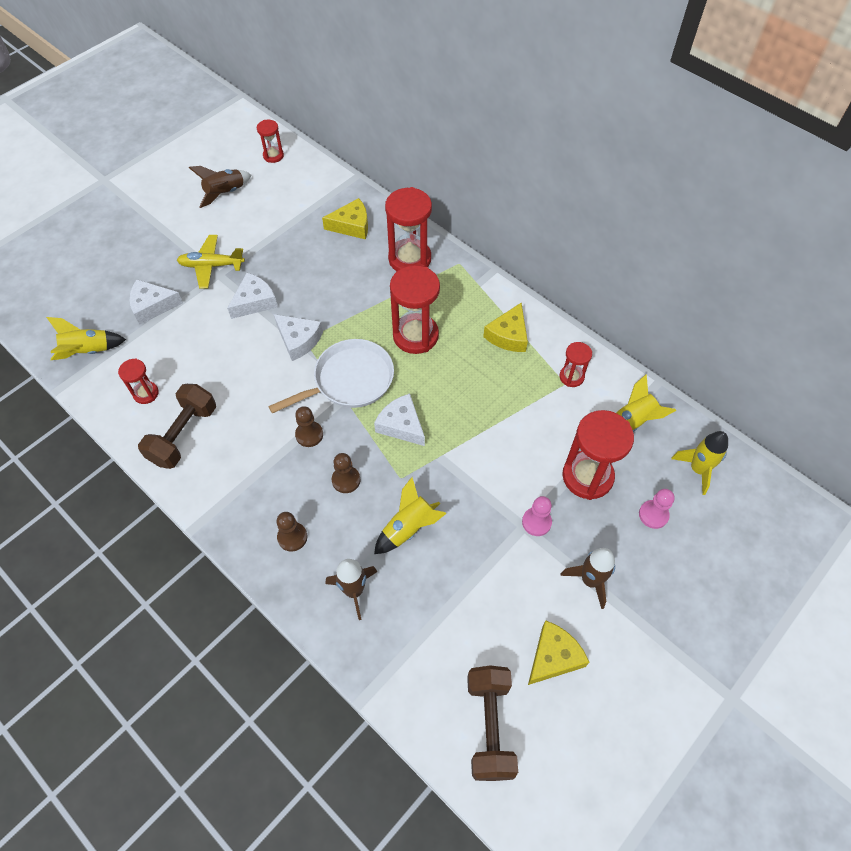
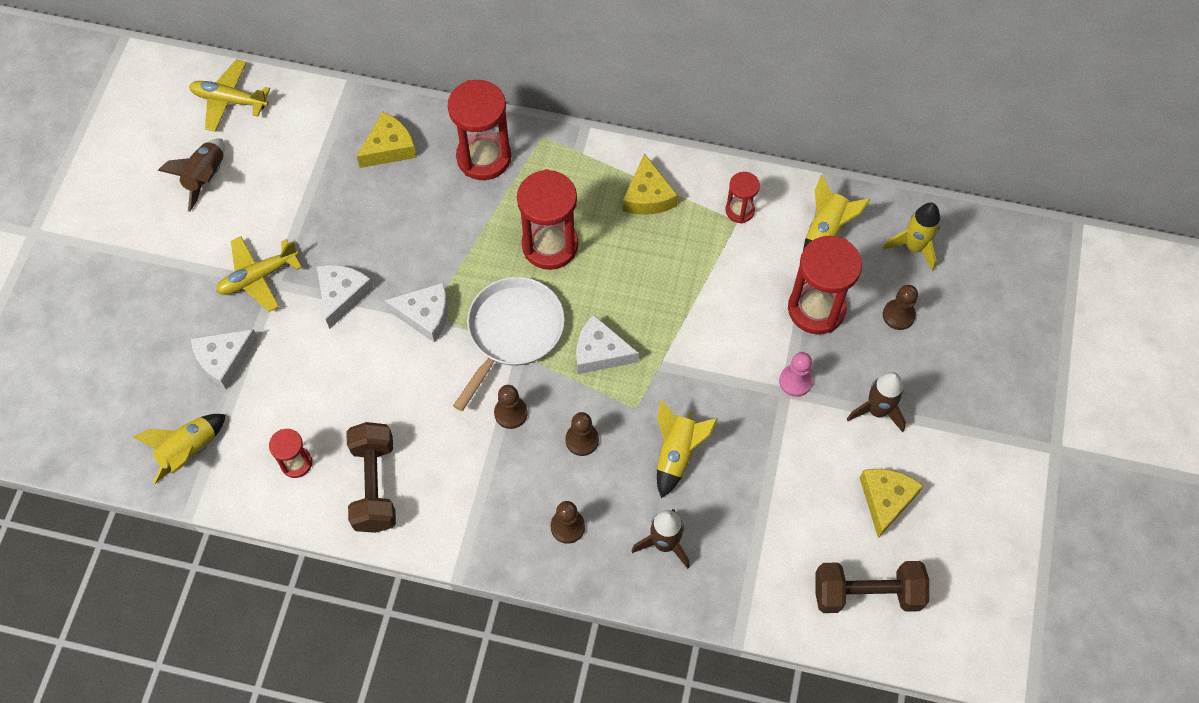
camera: 30 degrees left, 5 degrees up
red hourglass [257,120,284,163] -> yellow plane [189,59,270,132]
brown dumbbell [467,666,518,781] -> brown dumbbell turned 60 degrees counterclockwise [815,561,929,613]
pink pawn [639,489,675,529] -> brown pawn [883,285,918,330]

